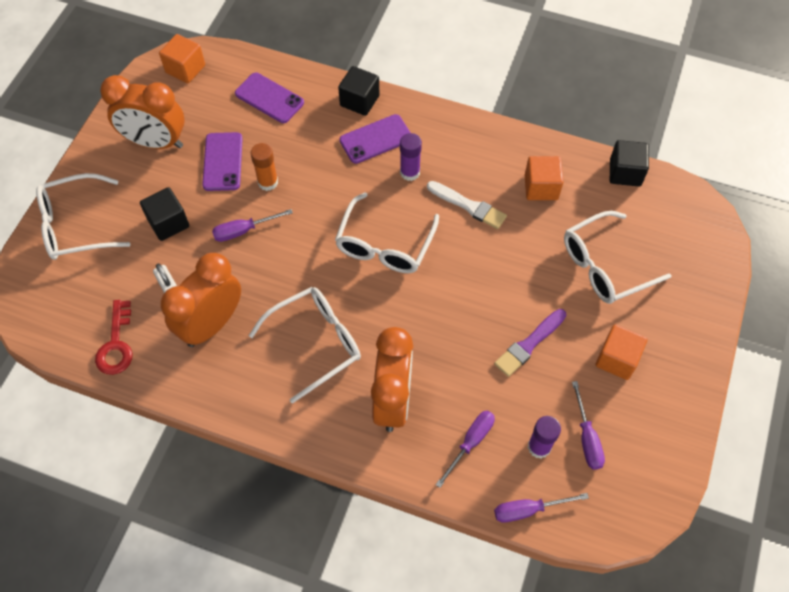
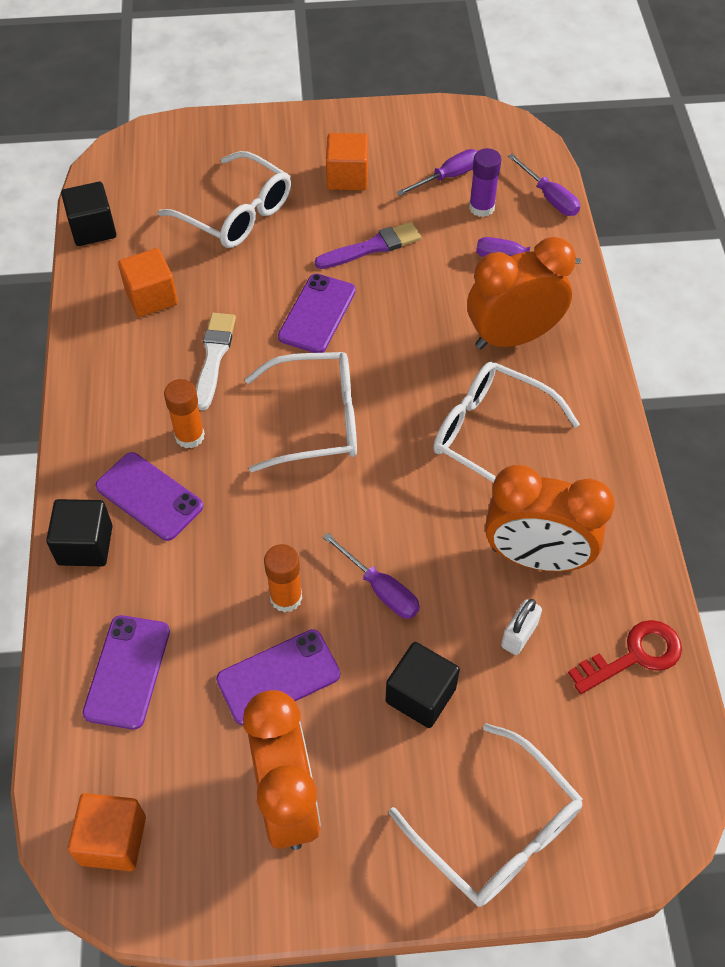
camera: 115 degrees left, 5 degrees down
purple glue stick [400,133,422,181] -> orange glue stick [164,379,205,448]
purple brush [494,309,566,377] -> purple brush turned 45 degrees counterclockwise [315,222,421,269]
none -> purple phone [278,274,356,353]

